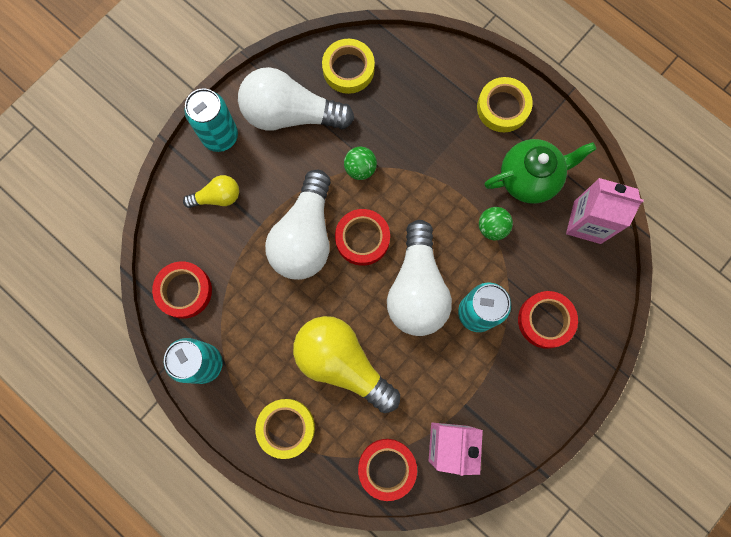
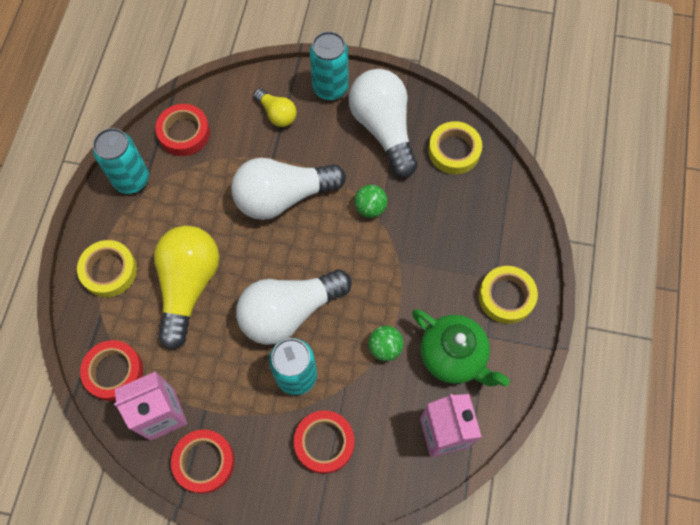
camera: 60 degrees right, 10 degrees down
red tape [335,209,390,266] -> red tape moved to [171,430,235,494]

